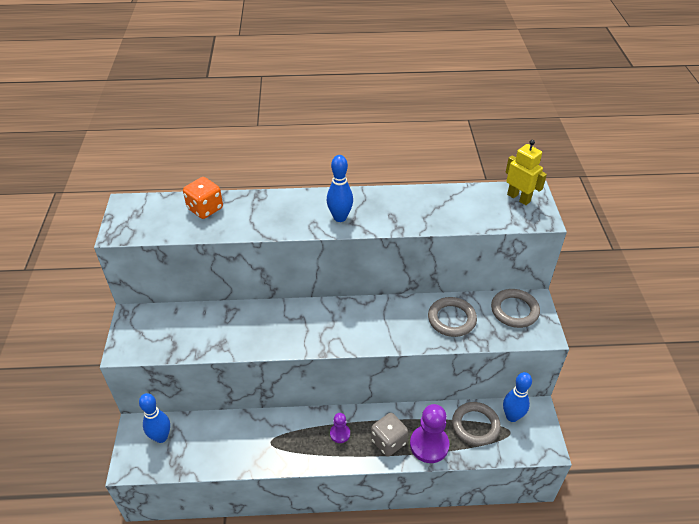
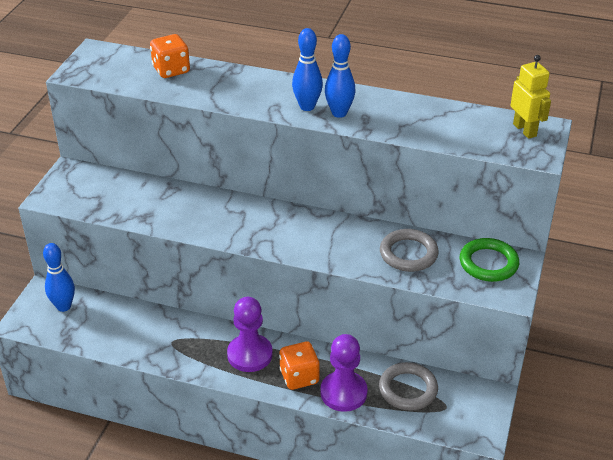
camera: 20 degrees right, 5 degrees down
purple pawn [330,413,350,443] -> purple pawn [227,297,273,372], size x1.88
grey dice [371,413,408,457] -> orange dice [279,341,320,390]
grey ring [491,289,540,328] -> green ring [460,238,519,282]
blue bowling pin [503,372,532,422] -> blue bowling pin moved to [325,34,356,118]

